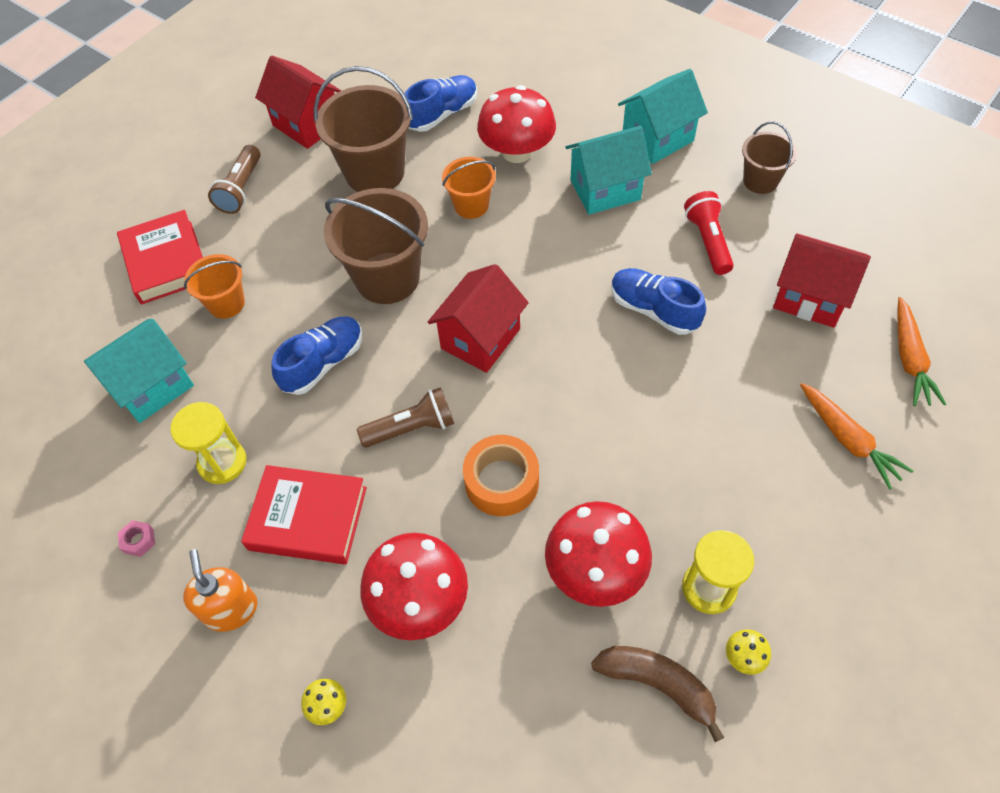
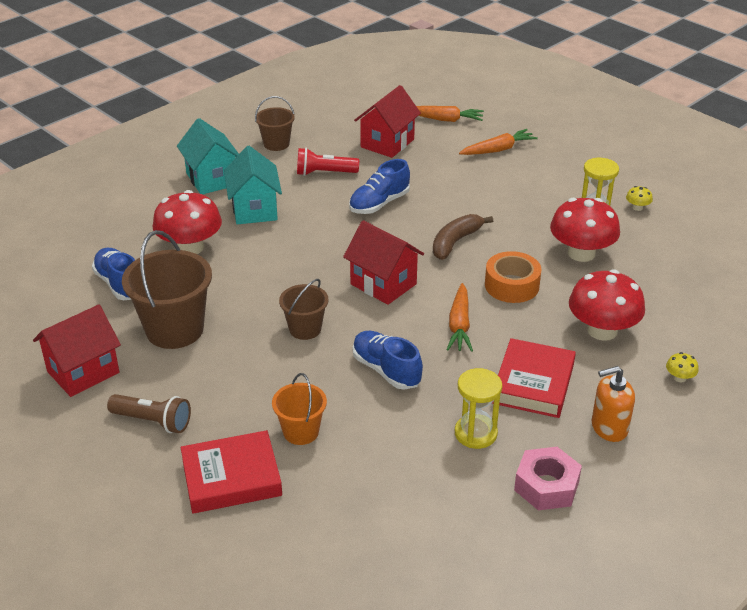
camera: 85 degrees left, 20 degrees down
turquoise house [84,319,194,423] -> none
pink nut [118,520,155,557] -> pink nut [514,447,582,510], size x2.14
brown bucket [324,188,428,304] -> brown bucket [279,279,329,340], size x0.56
brown flashlight [357,387,454,448] -> orange carrot [446,283,473,352]
orange bucket [442,157,496,219] -> none
brown banana [591,646,724,742] -> brown banana moved to [433,214,493,260]

